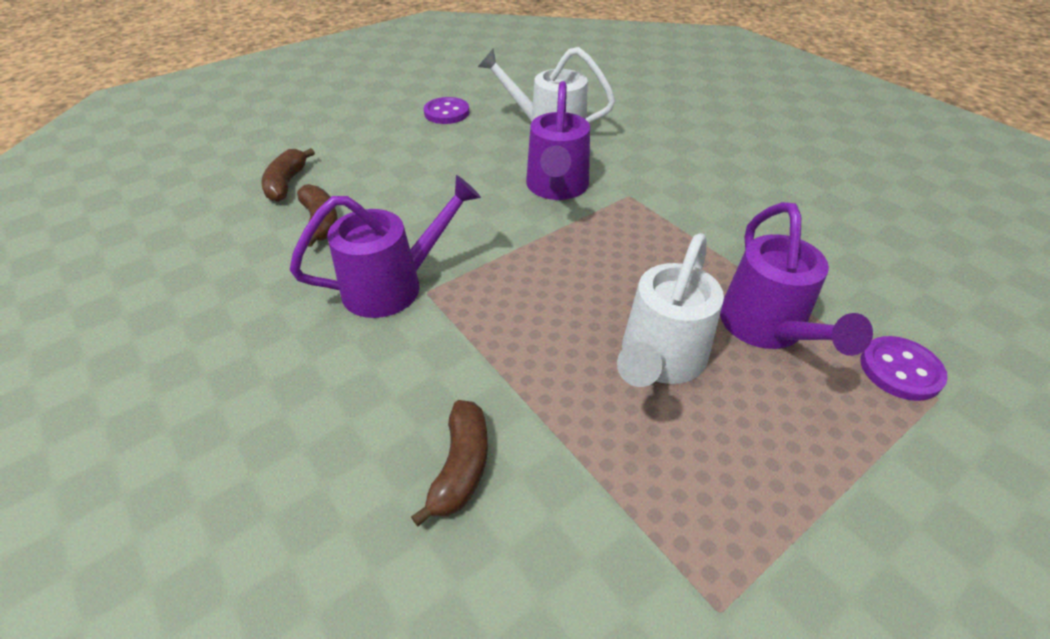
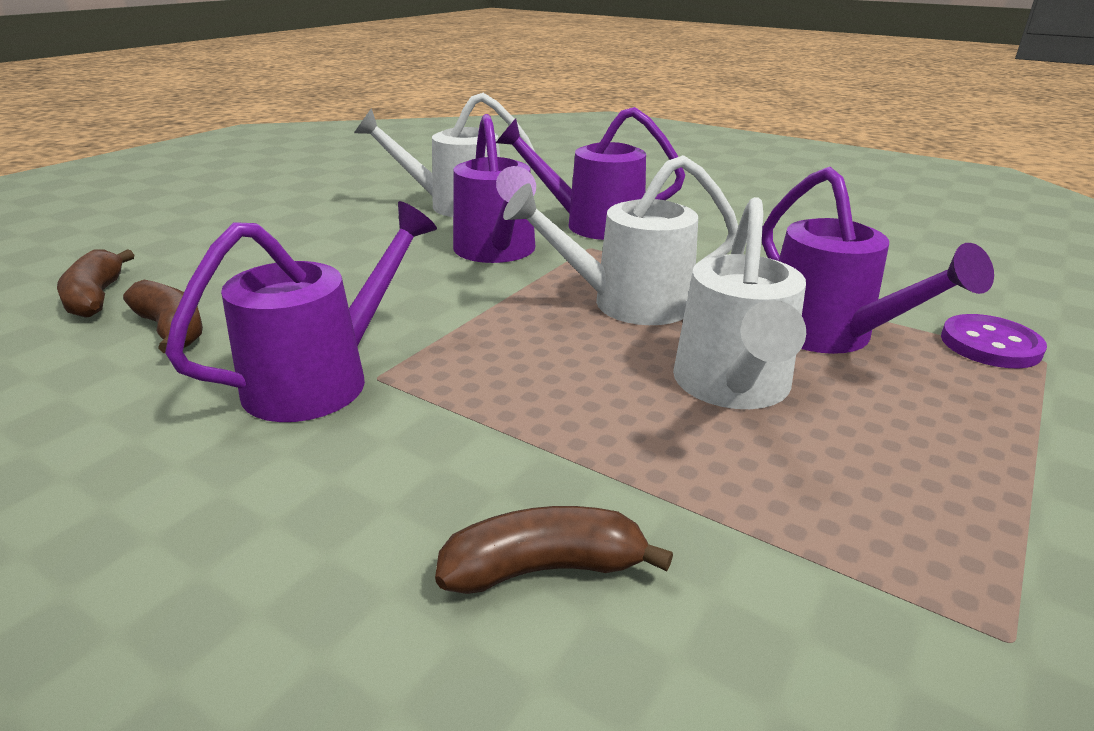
camera: 20 degrees left, 15 degrees down
brown banana [411,400,488,526] -> brown banana turned 90 degrees counterclockwise [435,506,673,594]
purple button [424,97,469,124] -> none
none -> purple watering can [496,107,685,240]
none -> white watering can [503,155,738,325]

